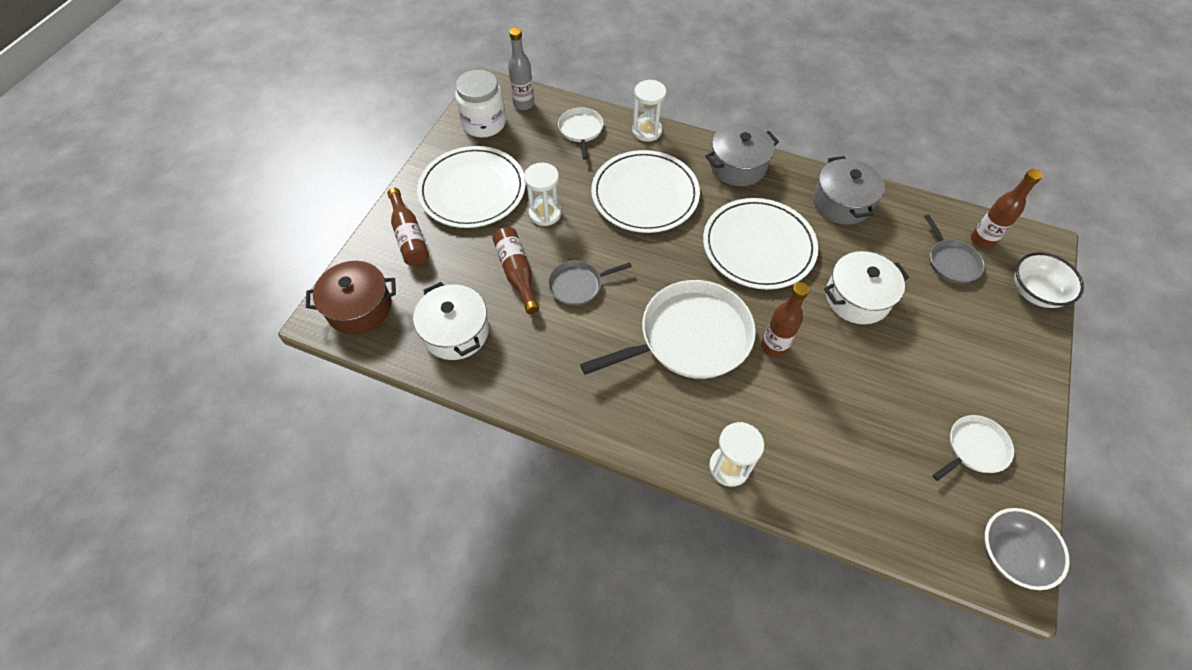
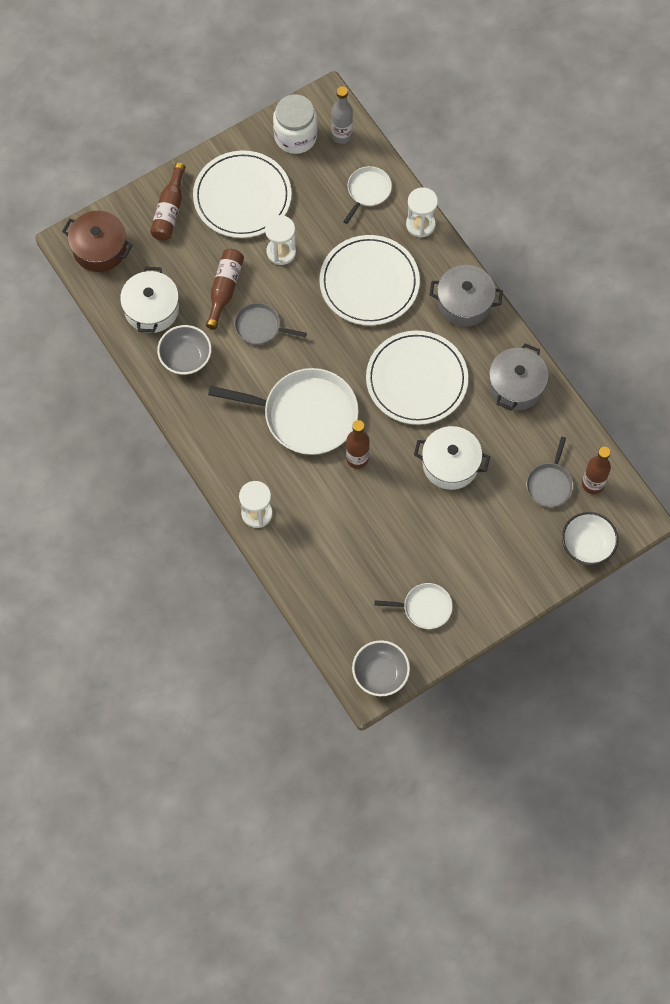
camera: 35 degrees right, 10 degrees up
none -> grey bowl [157,325,212,375]

